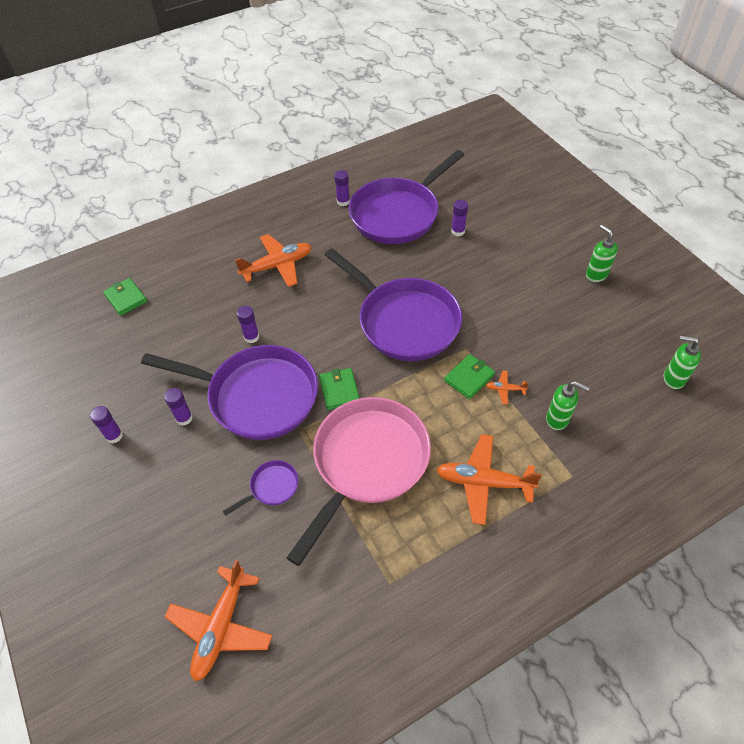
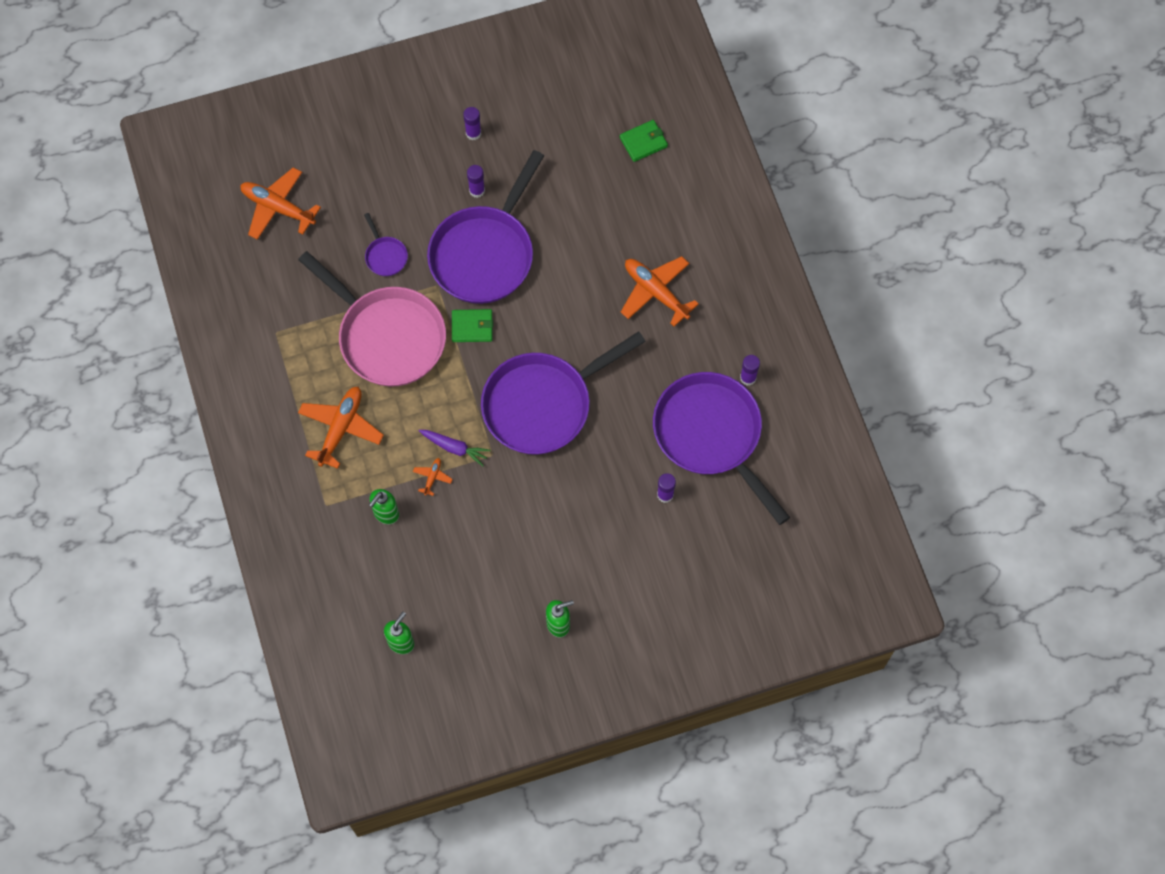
camera: 100 degrees right, 15 degrees up
orange plane [235,234,312,287] -> orange plane turned 150 degrees clockwise [621,256,698,327]
purple glue stick [237,306,259,343] -> none
green wallet [444,354,495,399] -> purple carrot [419,430,490,466]

